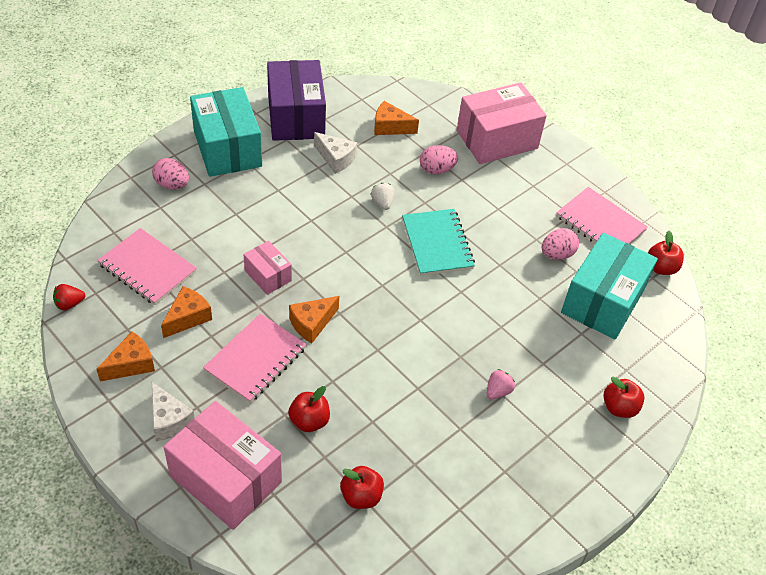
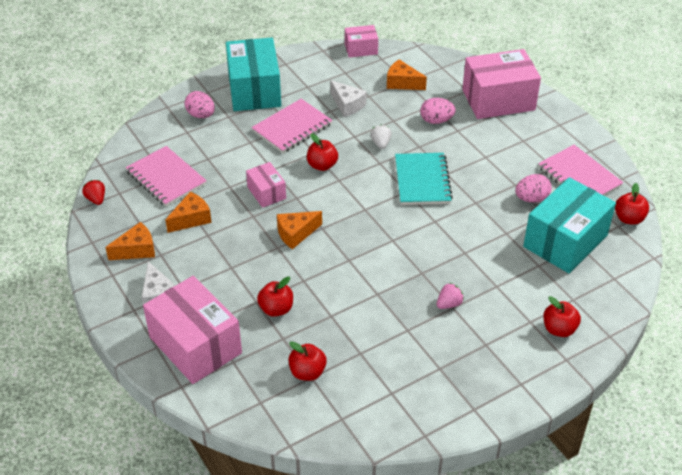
camera: 15 degrees right, 5 degrees down
red strawberry [53,284,85,310] -> red strawberry turned 75 degrees clockwise [82,180,105,205]
pink notebook [203,314,306,403] -> pink notebook moved to [251,99,333,153]
purple box [267,60,326,141] -> none
none -> red apple [307,133,338,171]
none -> pink box [345,25,378,58]

